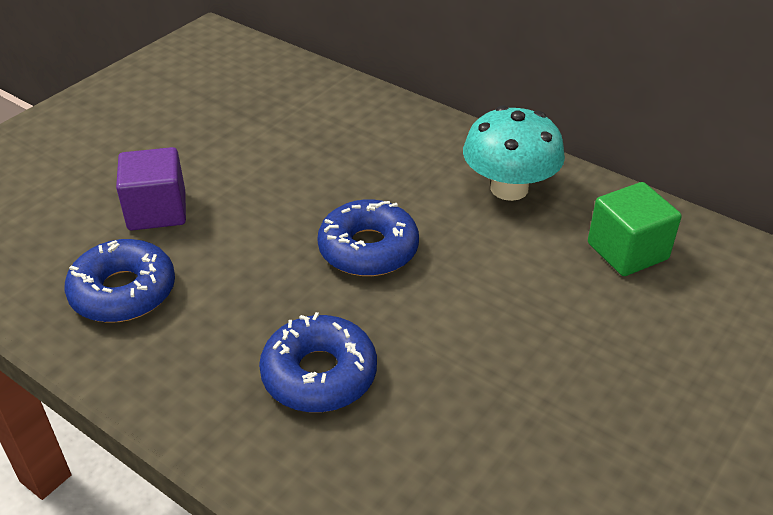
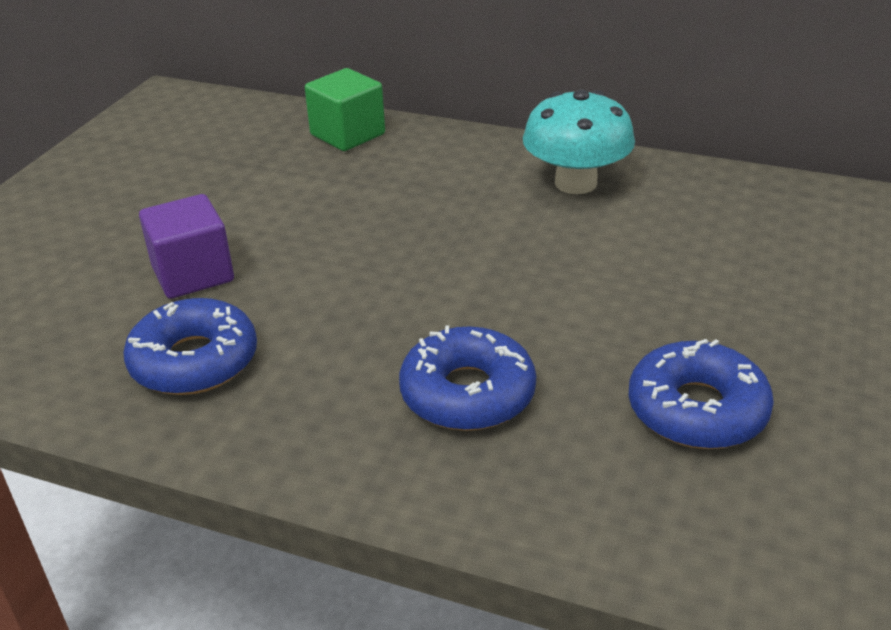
camera: 15 degrees left, 5 degrees down
blue donut [318,199,419,276] -> blue donut moved to [629,339,774,449]
green cube [588,182,682,276] -> green cube moved to [305,68,385,151]

